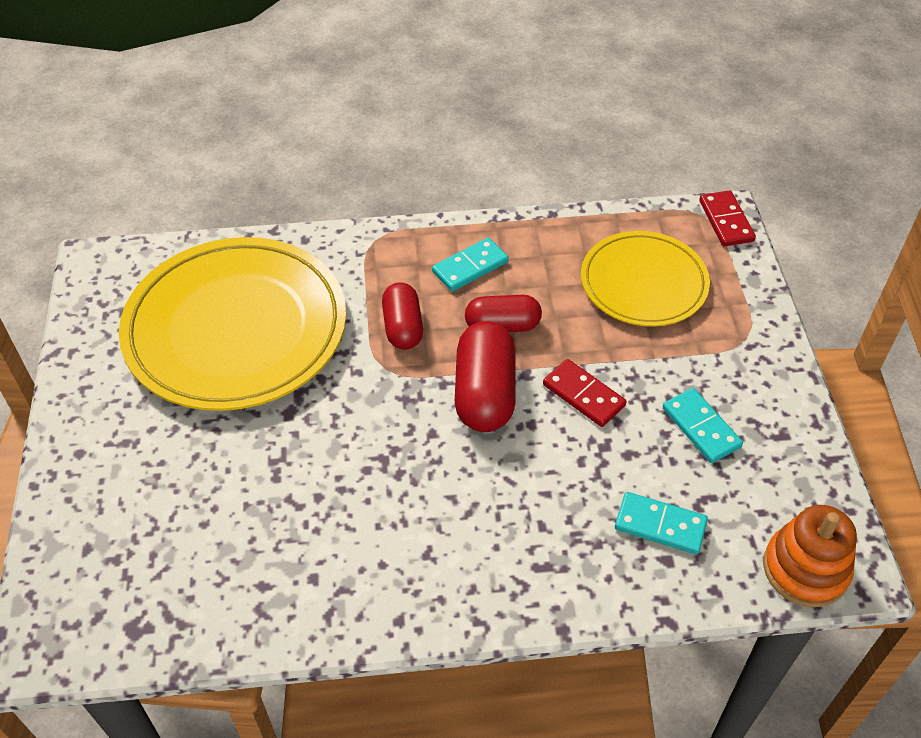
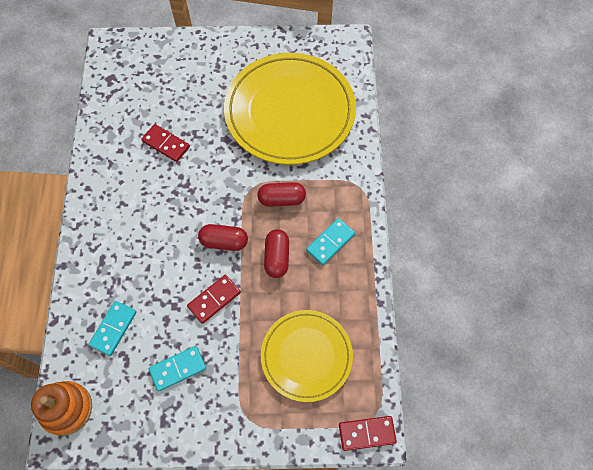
camera: 95 degrees right, 15 degrees up
turquoise domino [432,238,509,292] -> turquoise domino turned 75 degrees clockwise [306,218,355,265]
red capsule [455,321,516,432] -> red capsule [198,224,248,251], size x0.66
none -> red domino [141,124,190,162]

